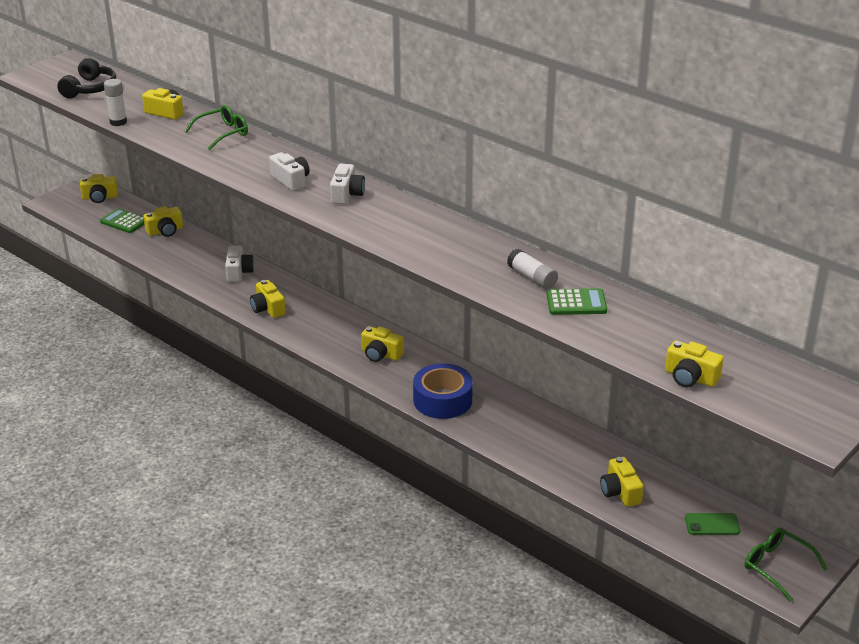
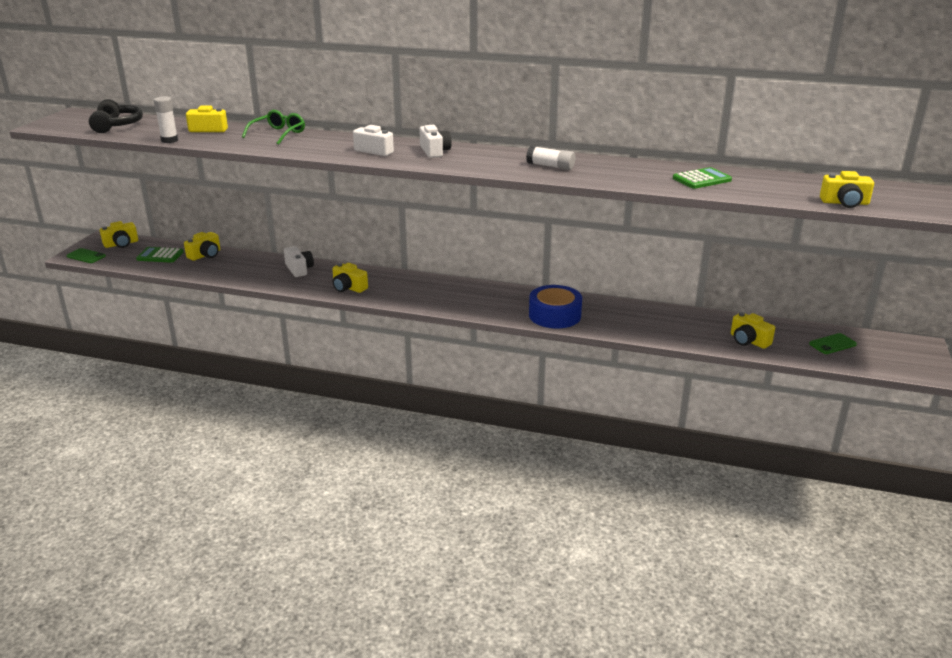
camera: 25 degrees left, 5 degrees down
yellow camera [361,326,404,362] -> none
white glue stick [507,249,558,289] -> white glue stick moved to [526,146,575,170]
green glasses [745,528,828,602] -> none
none -> green phone [67,248,106,263]

